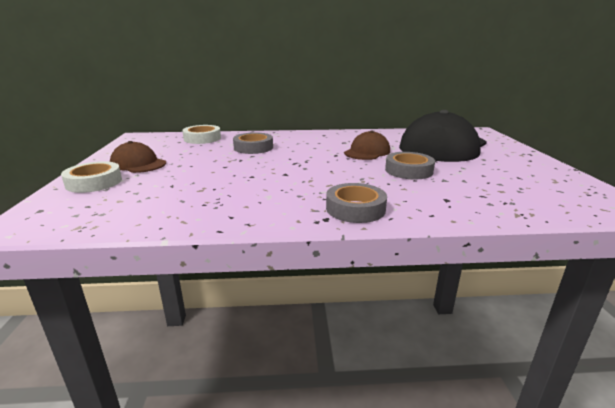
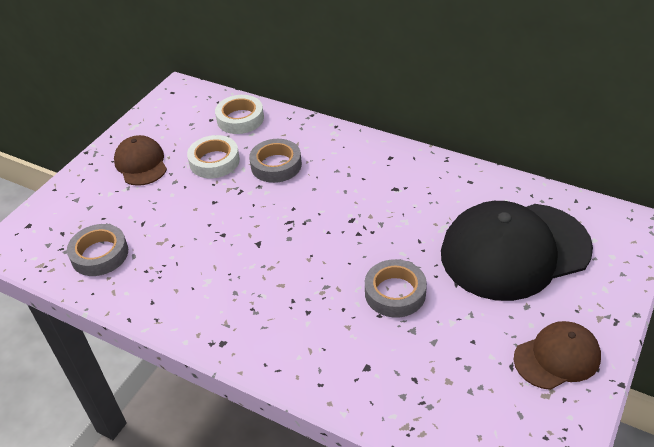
camera: 35 degrees right, 20 degrees up
white tape [61,161,122,193] -> white tape moved to [187,135,240,178]
grey tape [326,183,387,223] -> grey tape moved to [67,224,128,276]
brown cap [344,130,390,160] -> brown cap moved to [514,321,601,390]

